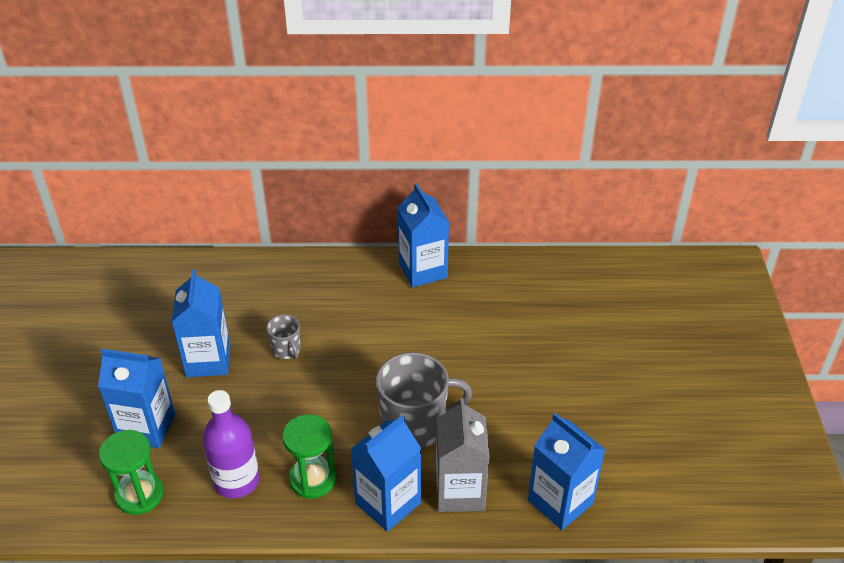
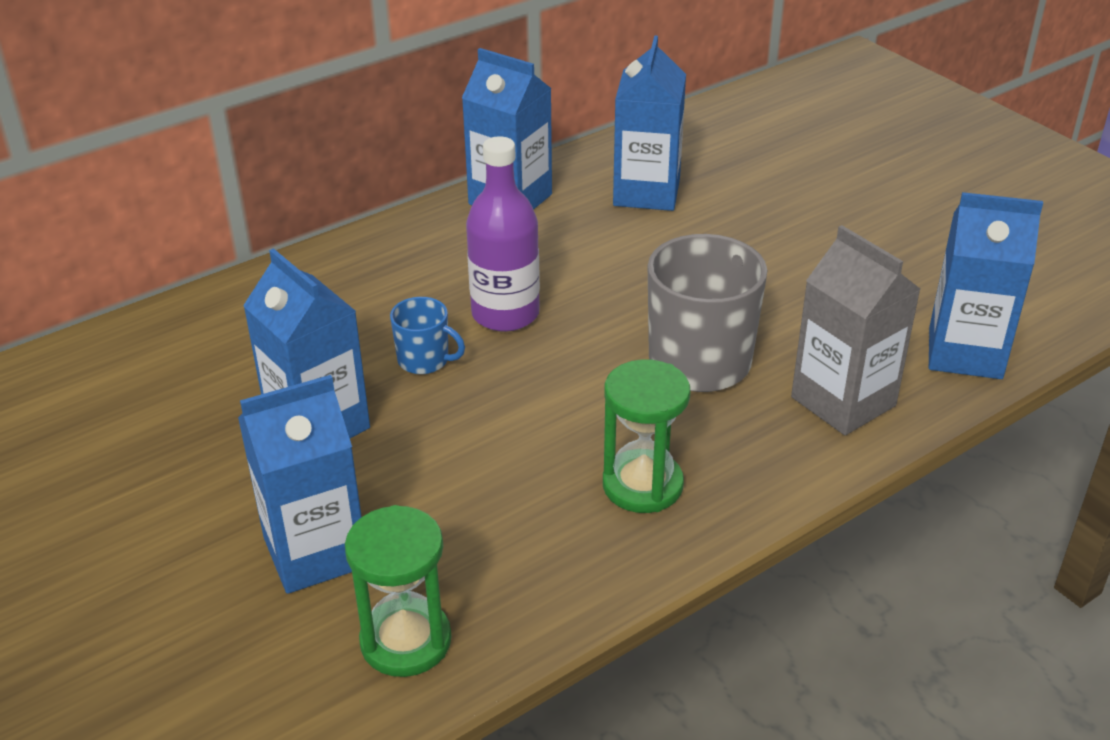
camera: 35 degrees left, 5 degrees down
purple bottle [202,390,260,498] -> purple bottle moved to [466,136,540,332]
grey mug [266,314,301,359] -> blue mug [390,297,465,374]
blue carton [351,415,421,532] -> blue carton moved to [613,36,686,211]

